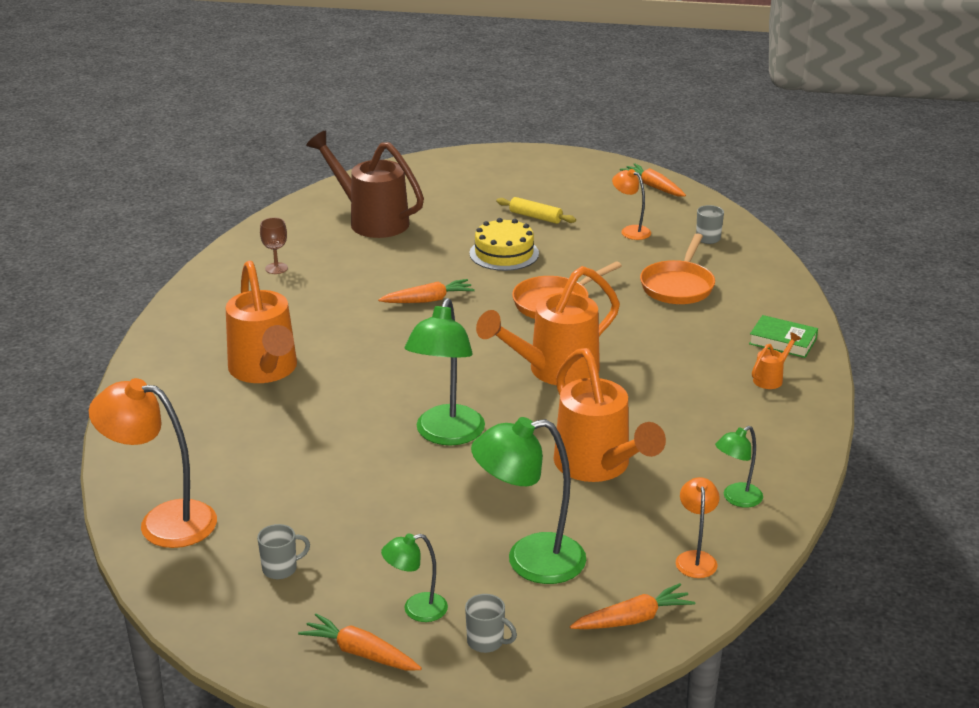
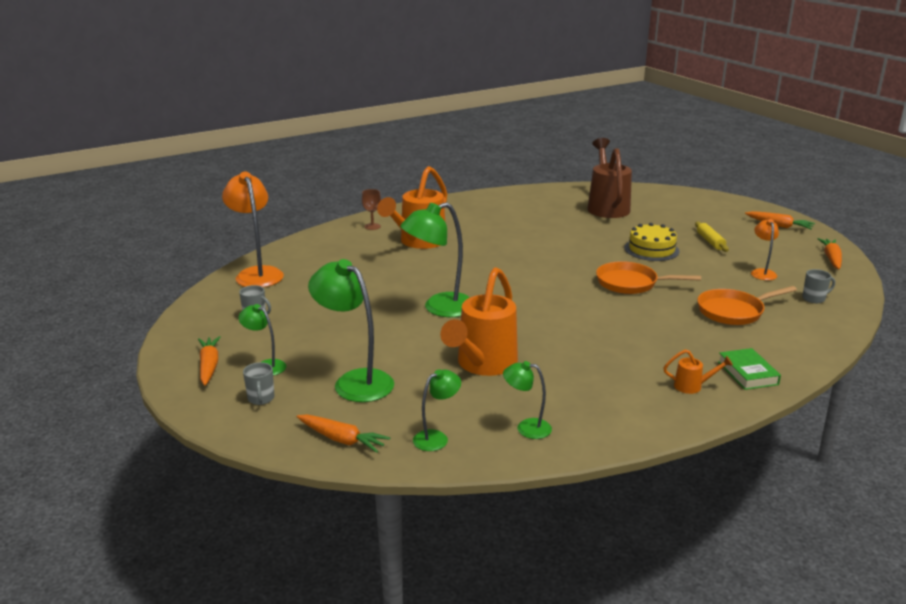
camera: 50 degrees right, 5 degrees down
brown goblet [260,218,288,274] -> brown goblet moved to [362,189,381,230]
orange carrot [378,279,475,303] -> orange carrot moved to [745,211,815,229]
orange watering can [476,266,620,386] -> none
orange lamp [676,477,720,578] -> green lamp [413,369,461,451]

